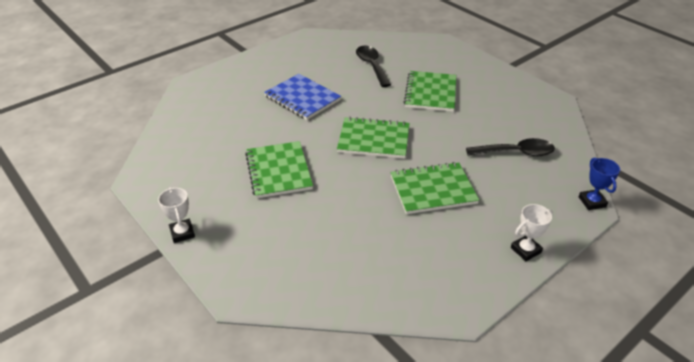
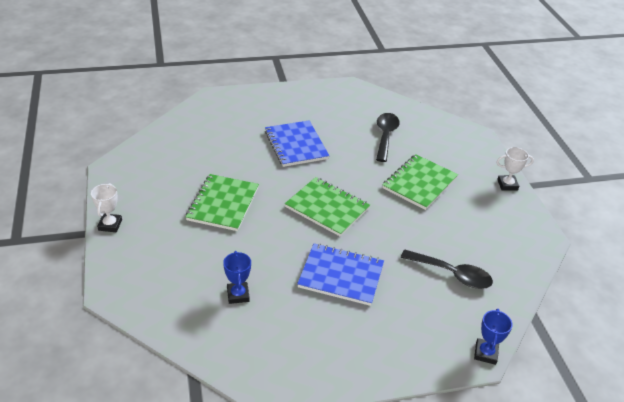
camera: 25 degrees right, 0 degrees up
green notebook [391,162,479,214] -> blue notebook [297,243,384,306]
white trophy [511,204,553,261] -> white trophy moved to [496,147,534,191]
none -> blue trophy [223,251,251,304]

